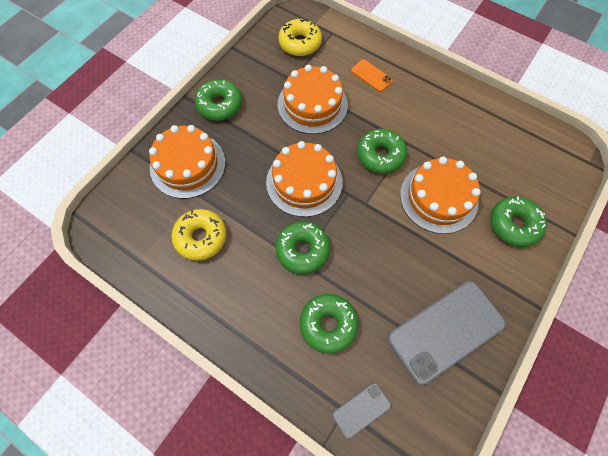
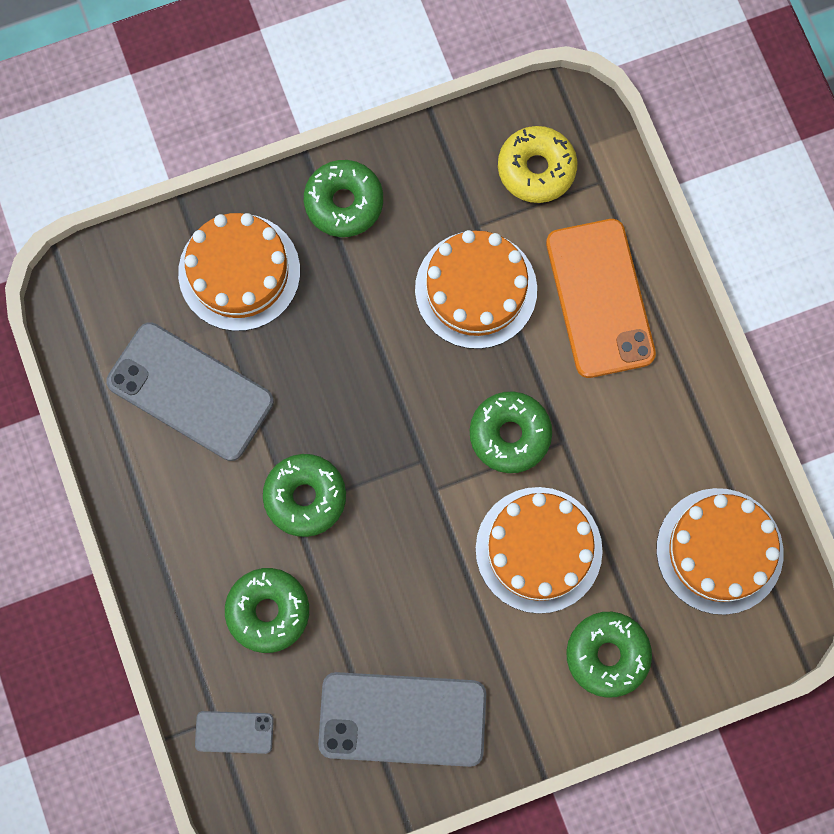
camera: 35 degrees right, 10 degrees up
yellow donut [171,209,226,261] -> grey phone [106,322,274,461]
orange cake [266,141,343,217] -> orange cake moved to [656,488,783,615]
orange phone [351,59,393,92] -> orange phone [546,219,656,378], size x2.14

